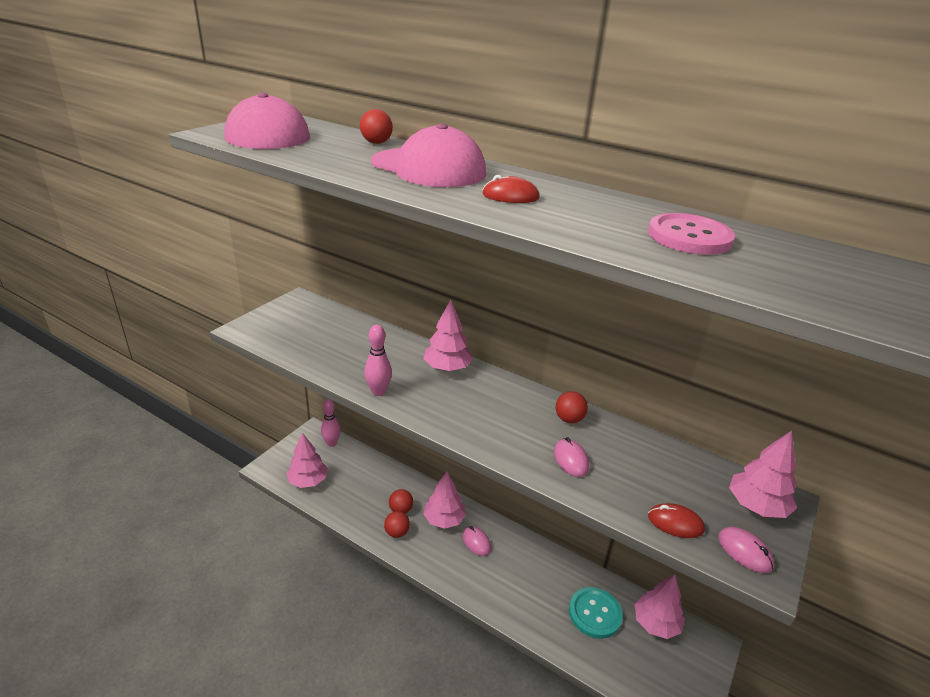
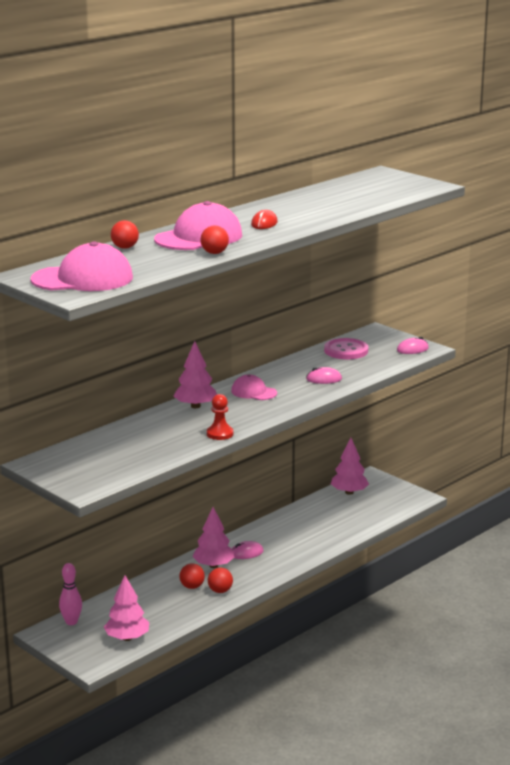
camera: 75 degrees left, 10 degrees down
pink bowling pin [364,324,392,396] -> red pawn [207,394,233,440]
red ball [556,391,588,423] -> red ball moved to [200,226,229,254]
turquoise button [569,587,623,639] -> none
pink button [648,213,735,255] -> pink button moved to [324,338,368,359]
red mouse [648,503,705,538] -> none
pink tree [729,430,797,518] -> none
none -> pink cap [231,375,277,400]

